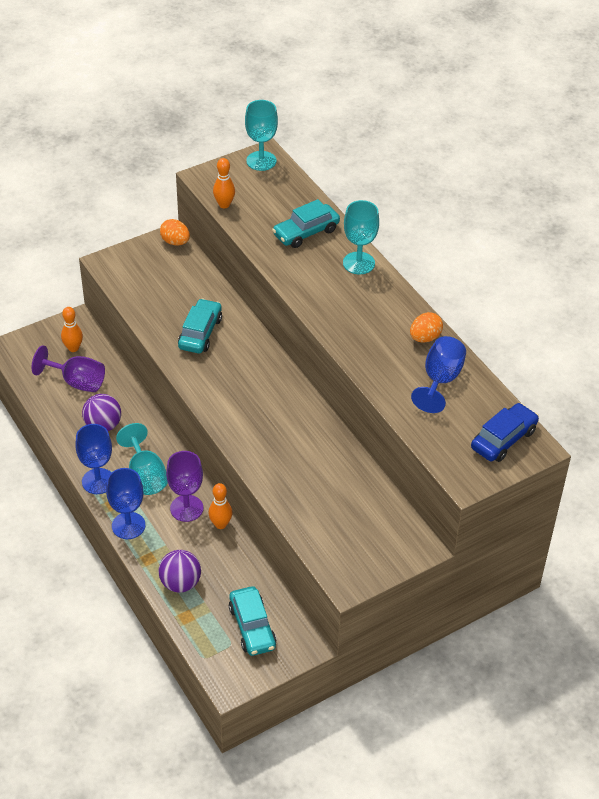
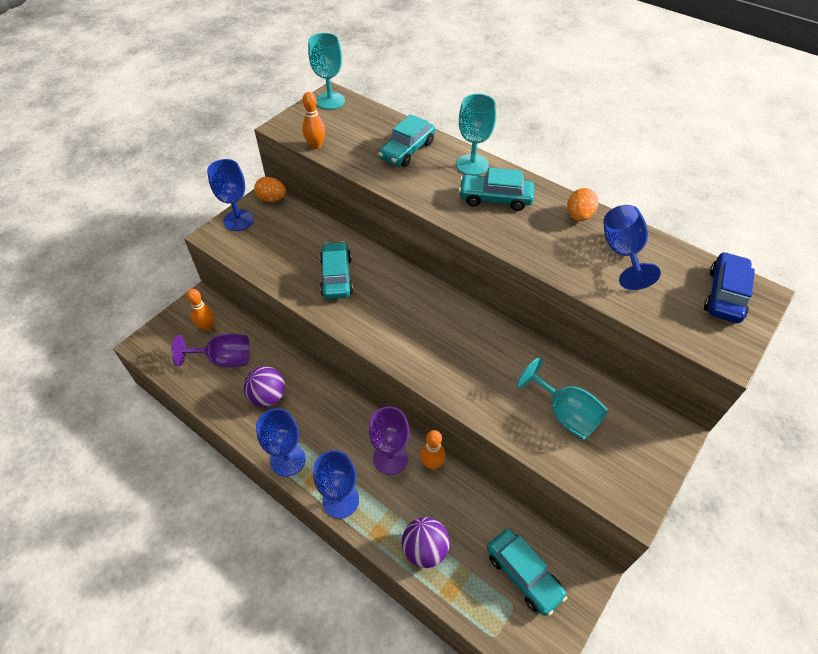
camera: 20 degrees left, 5 degrees up
turquoise goblet [116,423,168,495] -> turquoise goblet moved to [517,357,608,440]
none -> blue goblet [207,159,254,231]
none -> turquoise car [458,168,534,211]

